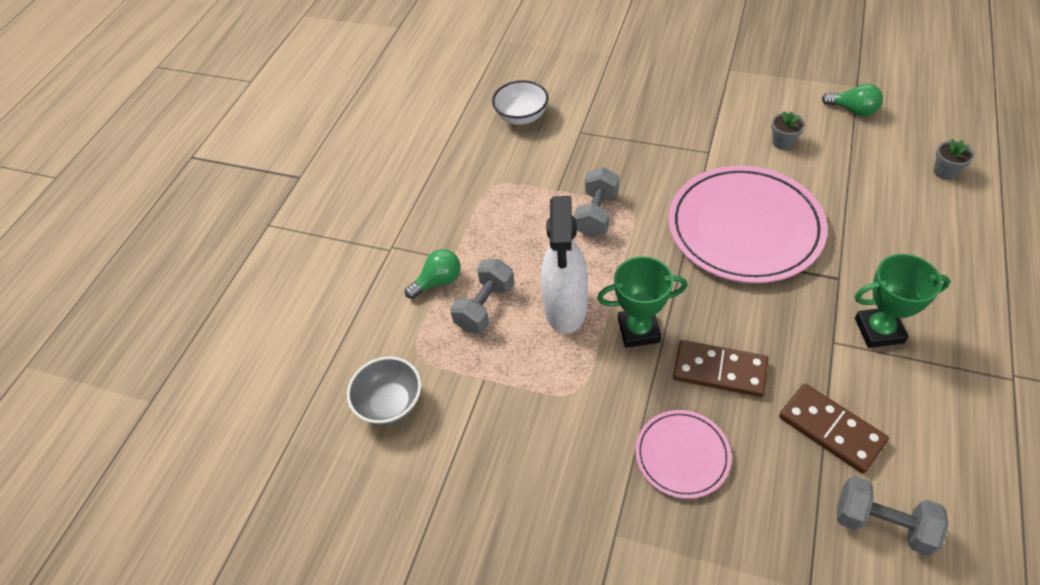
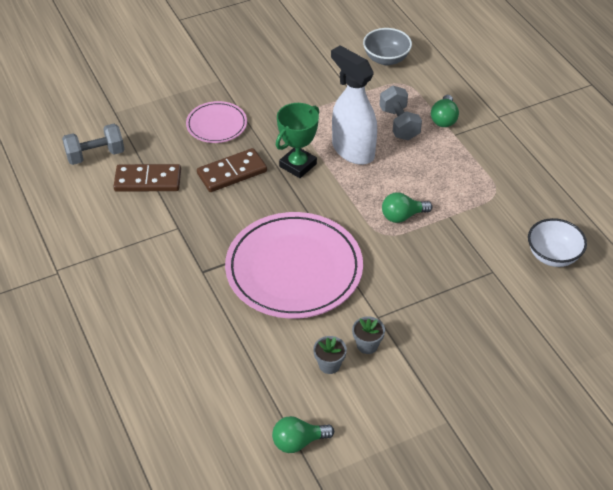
camera: 130 degrees right, 5 degrees down
grey dumbbell [574,167,619,237] -> green light bulb [382,192,432,223]
green trophy [855,254,950,348] -> none
grey flower pot [934,139,974,180] -> grey flower pot moved to [352,317,385,354]

